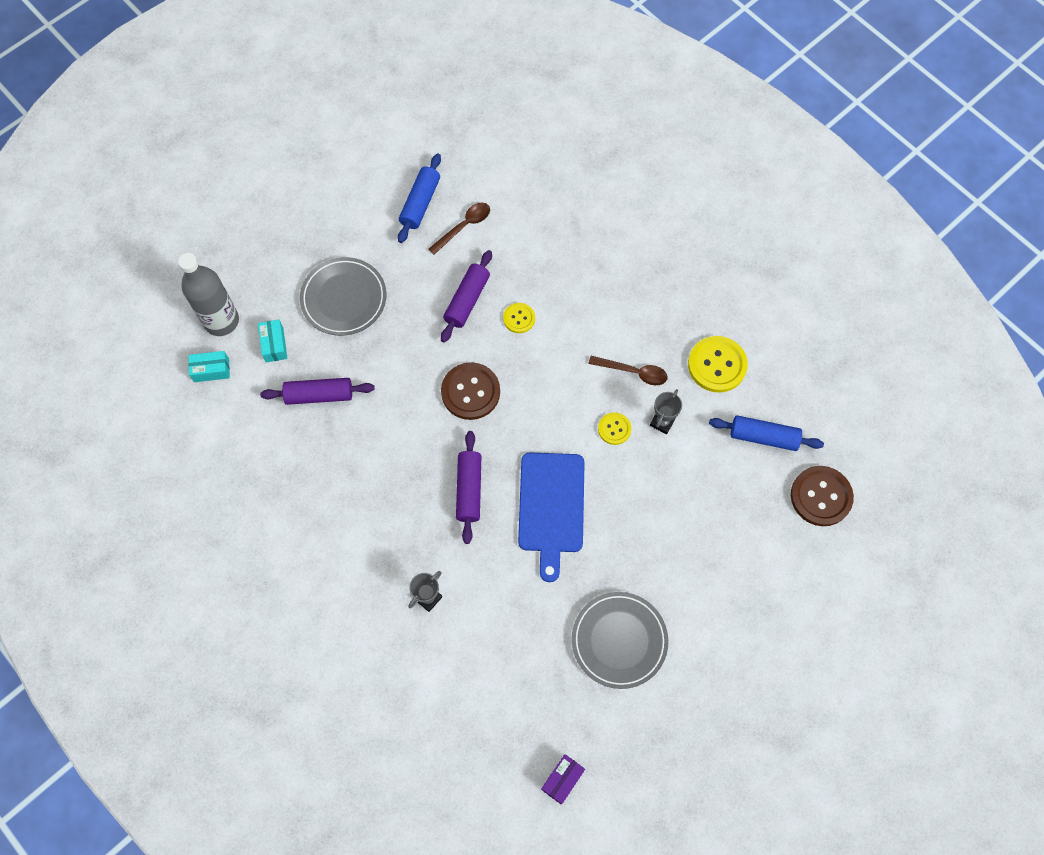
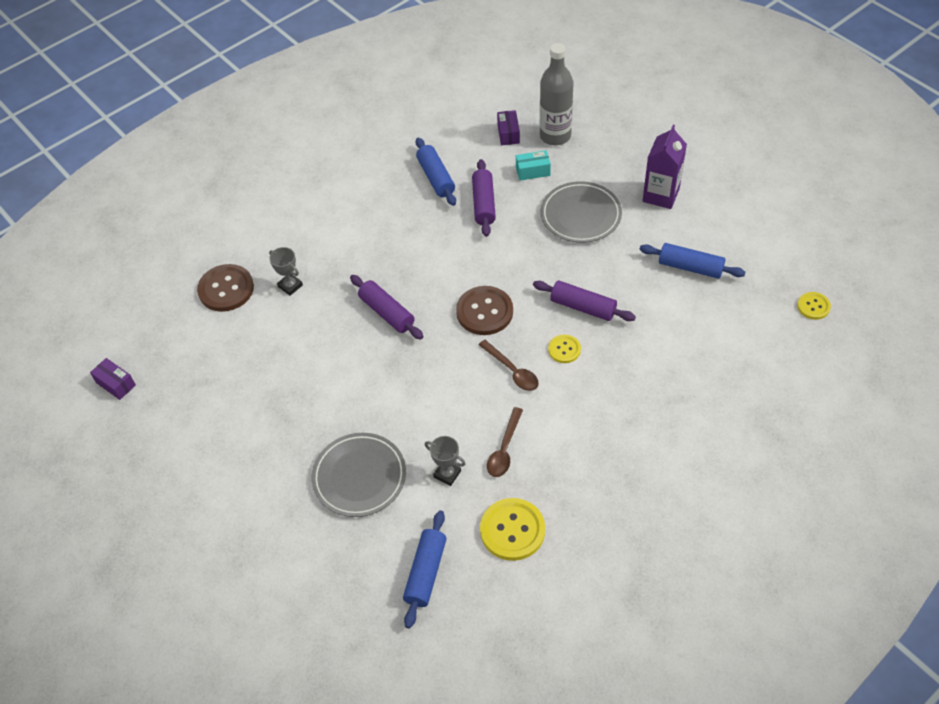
camera: 95 degrees right, 15 degrees down
turquoise box [188,351,230,382] -> purple box [497,110,520,145]
brown spoon [429,203,490,255] -> brown spoon moved to [478,340,539,391]
purple rolling pin [456,431,481,544] -> purple rolling pin turned 45 degrees clockwise [350,275,423,340]
blue cutting board [518,452,585,582] -> none
grey plate [572,592,668,689] -> grey plate moved to [311,433,406,517]
yellow button [598,412,632,445] -> yellow button moved to [797,292,831,320]
brown button [791,466,854,526] -> brown button moved to [197,264,254,312]
none -> blue rolling pin [416,138,456,206]
none -> purple carton [643,125,687,209]

